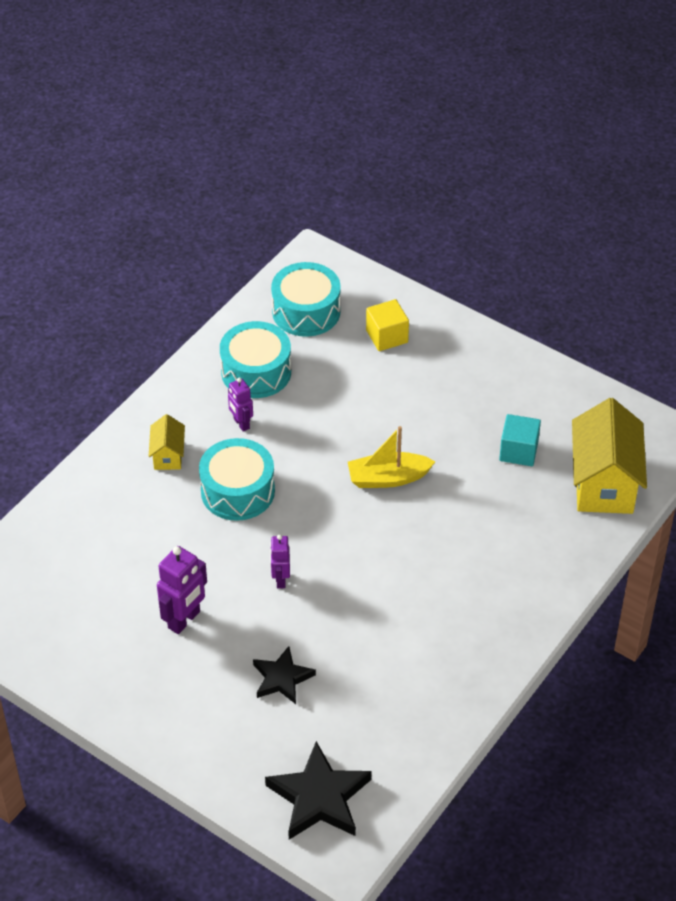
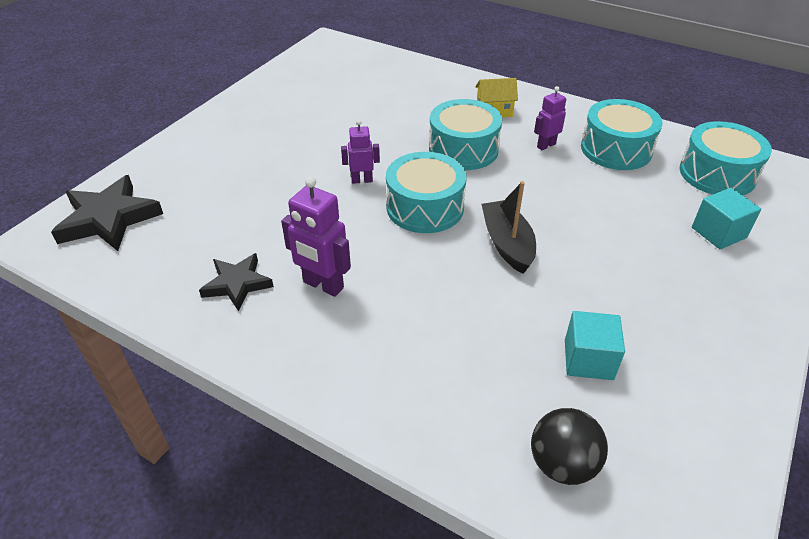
camera: 85 degrees right, 5 degrees down
purple robot [157,546,207,634] -> purple robot moved to [281,176,351,297]
black star [253,646,316,704] -> black star moved to [199,253,274,311]
yellow boat [348,426,435,488] -> black boat [481,181,536,274]
yellow cube [366,299,409,351] -> turquoise cube [692,188,761,249]
yellow house [572,398,647,514] -> black ball [531,408,608,485]
none -> turquoise drum [386,152,467,233]

